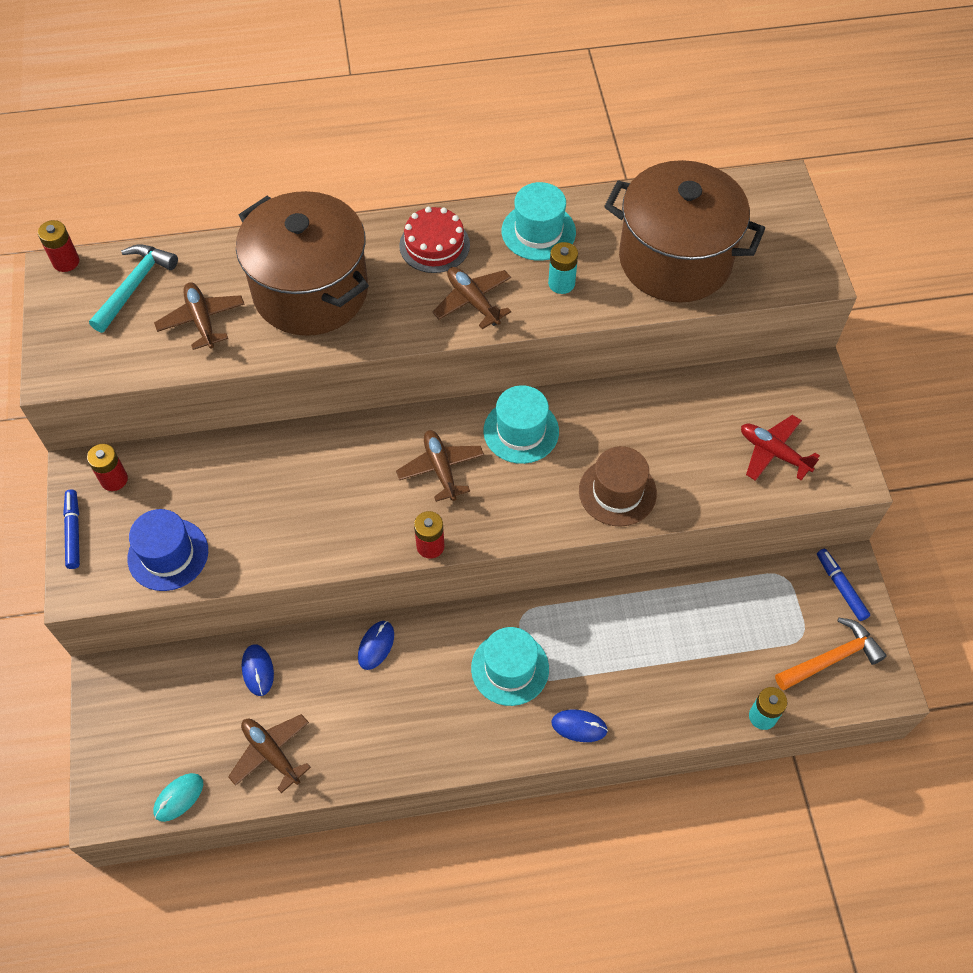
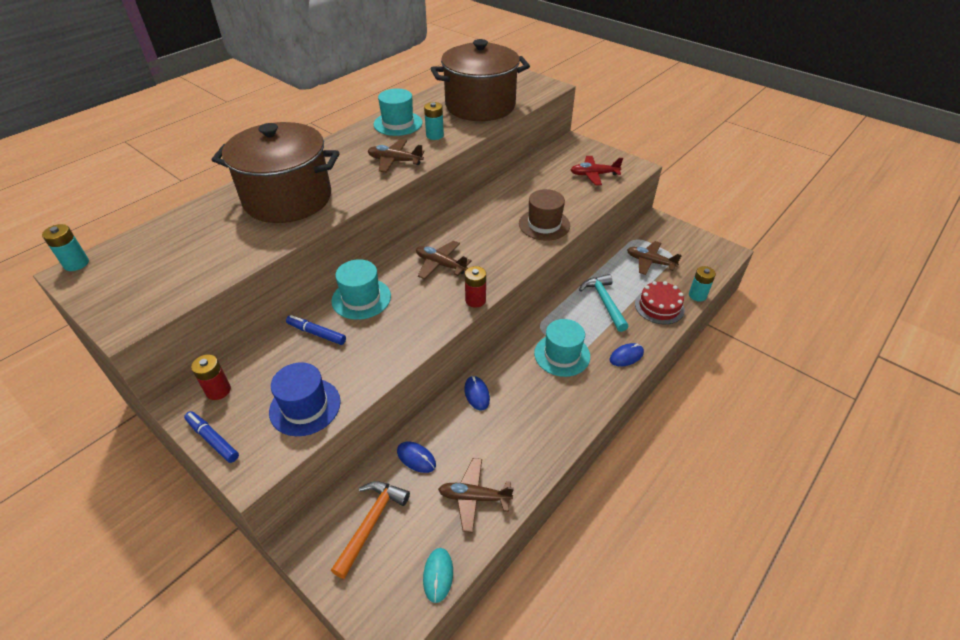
camera: 40 degrees left, 15 degrees down
red battery [38,220,79,272] -> turquoise battery [42,224,89,271]
turquoise hammer [89,244,178,333] -> turquoise hammer moved to [579,274,629,332]
brown plane [154,282,245,350] -> brown plane moved to [627,241,682,275]
red cake [399,207,470,273] -> red cake moved to [635,281,685,324]
turquoise hat [483,385,559,464] -> turquoise hat moved to [331,259,391,320]
orange hammer [775,618,887,690] -> orange hammer moved to [331,481,410,579]
blue marker [817,549,870,621] -> blue marker moved to [286,315,346,345]

